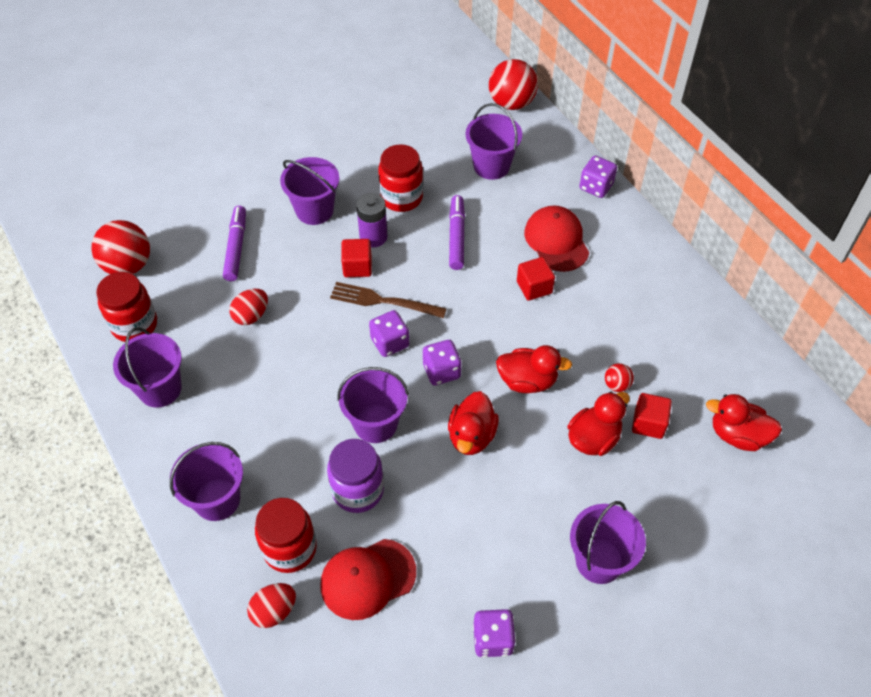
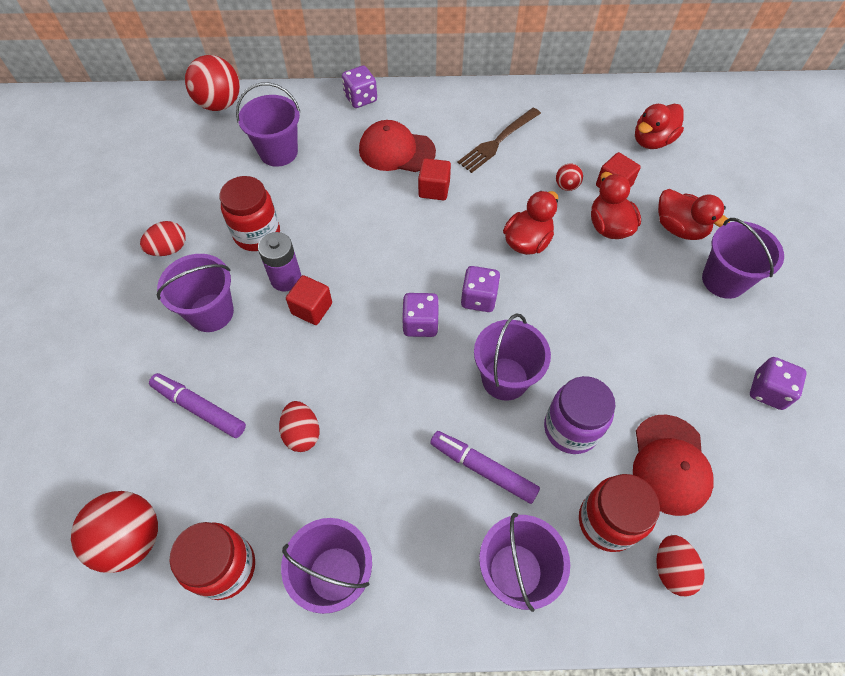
camera: 60 degrees left, 5 degrees up
brown fork [330,282,447,318] -> brown fork moved to [458,108,541,173]
red duck [448,391,499,455] -> red duck moved to [658,189,730,240]
purple marker [449,195,465,270] -> purple marker moved to [430,431,540,504]
none -> red egg [140,221,186,256]

